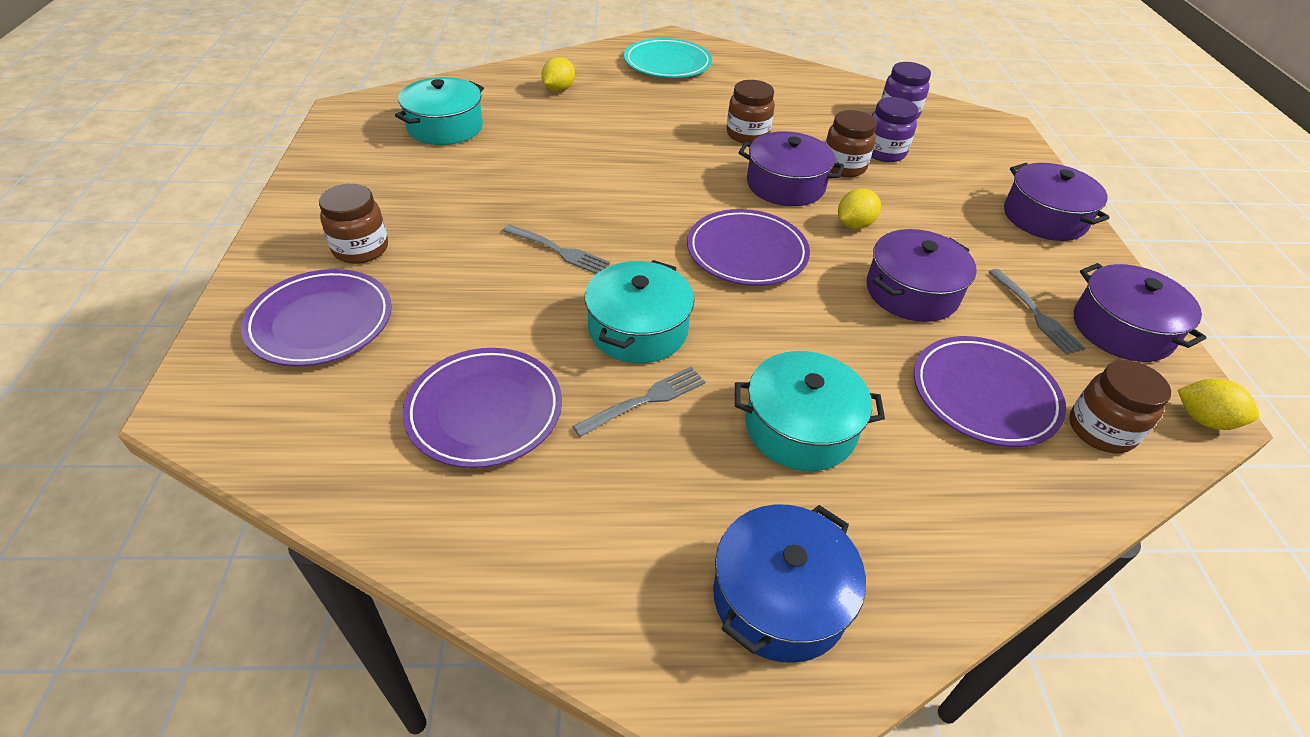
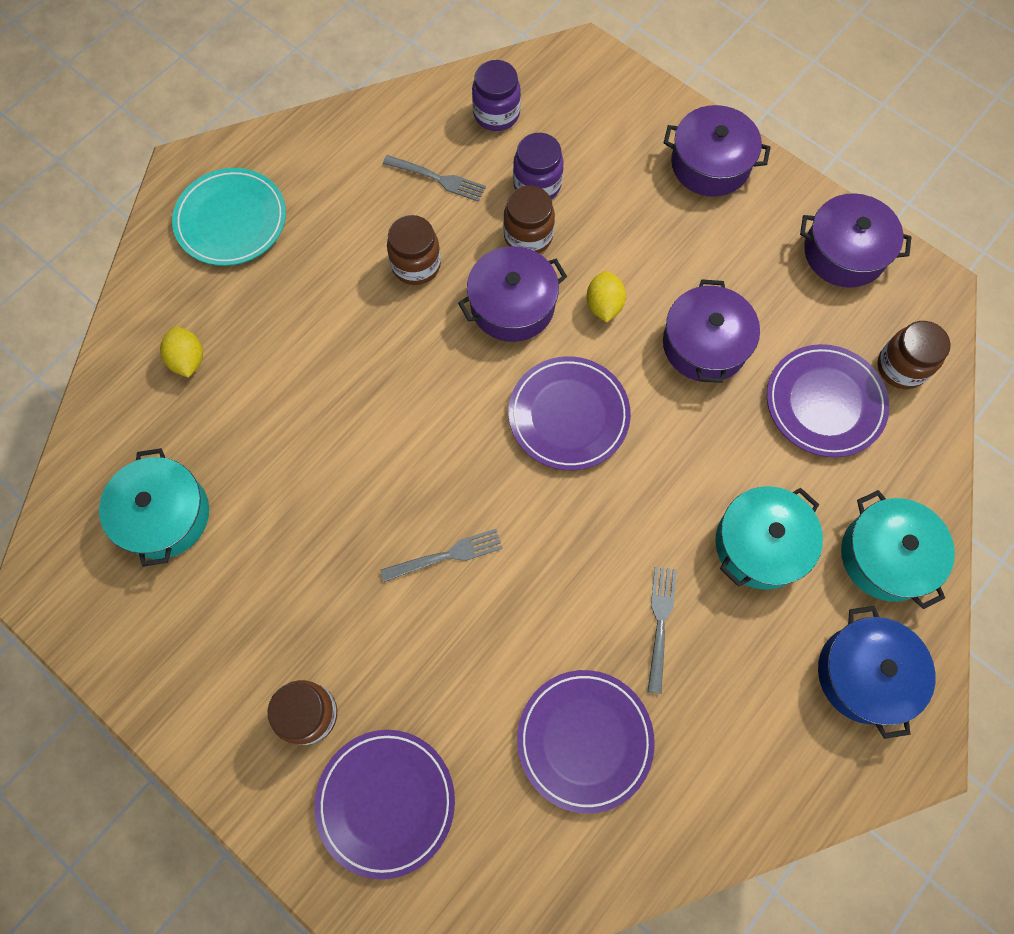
camera: 45 degrees left, 25 degrees up
turquoise pot [585,260,694,363] -> turquoise pot moved to [841,490,955,609]
grey fork [989,269,1085,355] -> grey fork moved to [383,155,486,202]
yellow lemon [1178,379,1259,430] -> none

